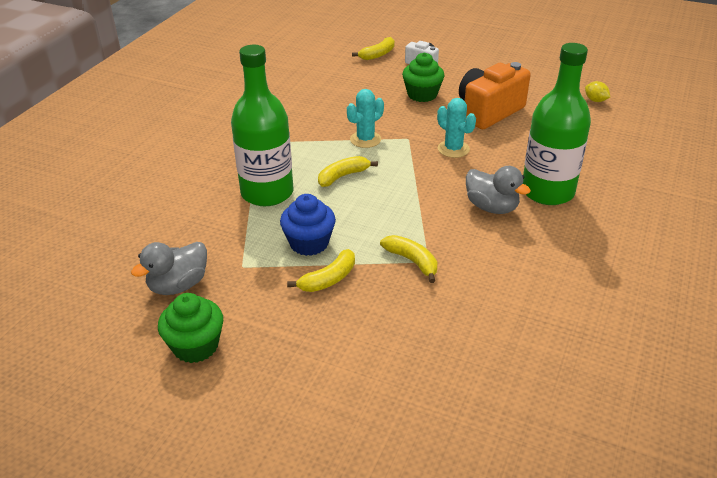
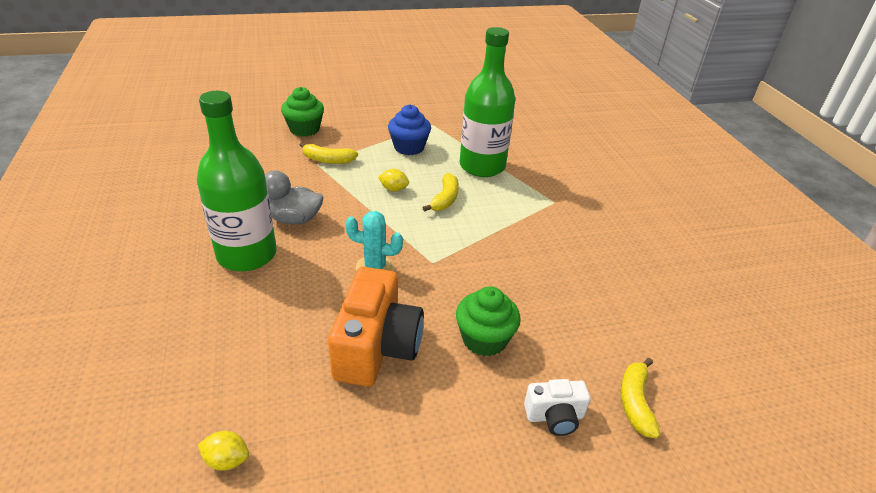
camera: 140 degrees right, 0 degrees up
grey duck [131,242,207,295] -> none
green cupcake [158,293,223,363] -> green cupcake moved to [281,87,324,137]
yellow banana [287,249,355,292] -> none
turquoise cactus [347,89,384,148] -> none
none -> yellow lemon [378,169,409,192]

